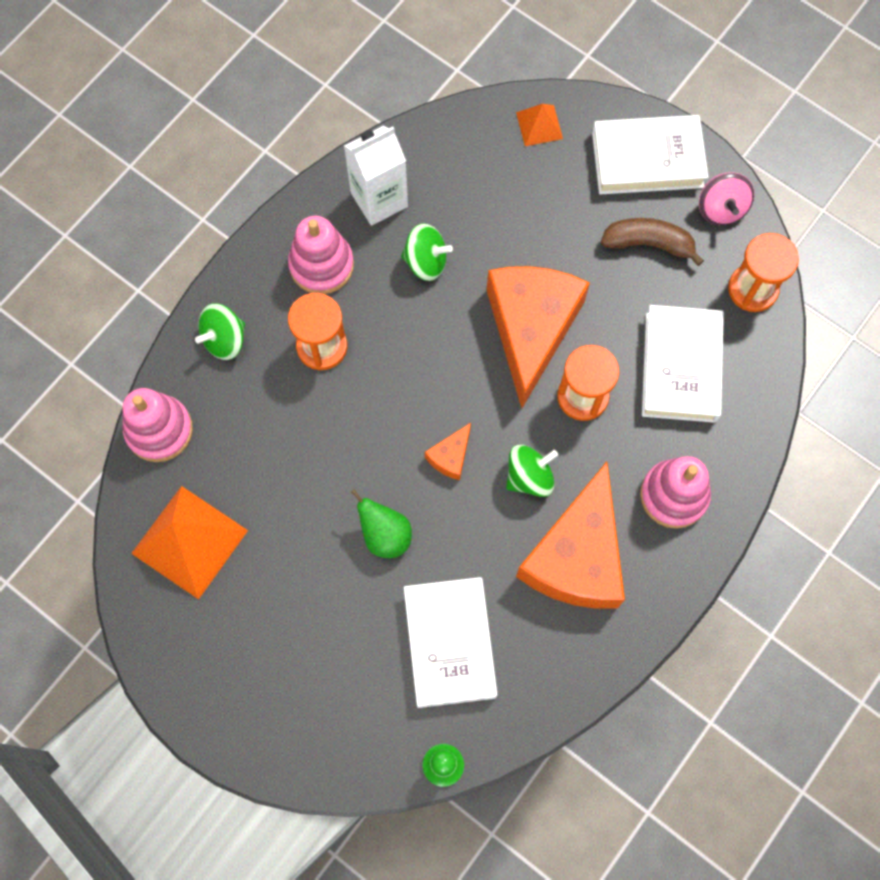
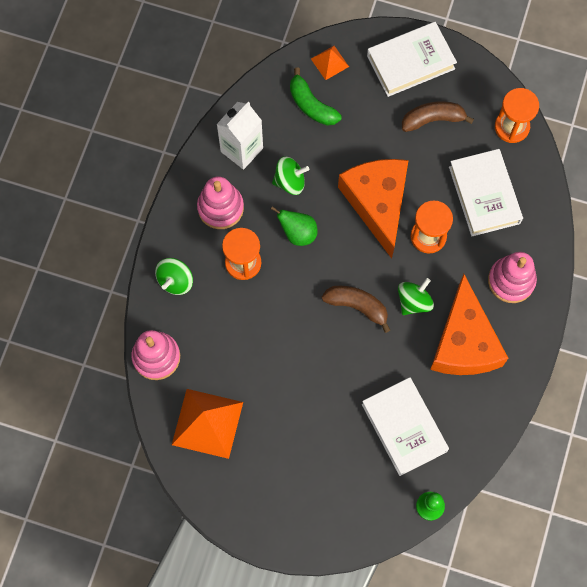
camera: 20 degrees left, 0 degrees up
green pear [351,489,412,558] -> green pear moved to [271,206,318,246]
orange cheese [425,423,471,480] -> brown banana [322,286,390,333]
pink spinning top [699,172,755,225] -> none
none -> green banana [290,67,342,126]

